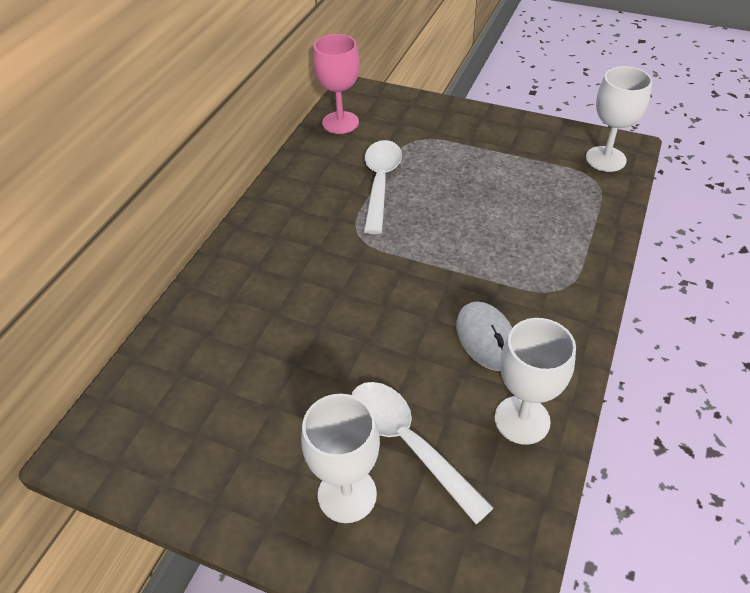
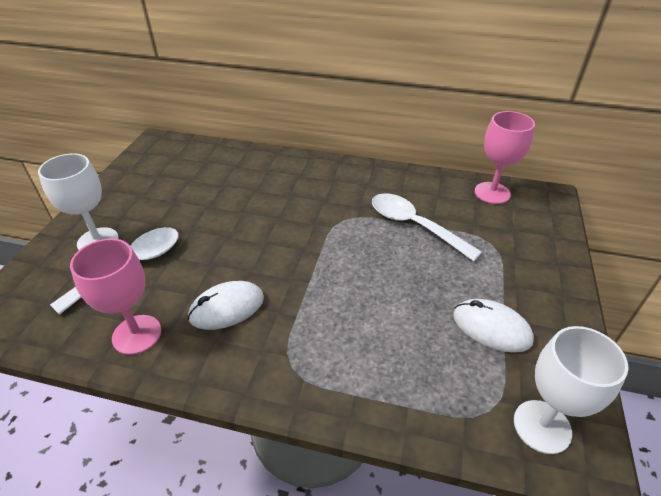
camera: 80 degrees right, 5 degrees down
white spoon [364,140,402,234] -> white spoon turned 135 degrees counterclockwise [372,193,482,261]
white goblet [495,318,576,445] -> pink goblet [70,238,161,355]
none -> white mouse [453,299,534,353]

